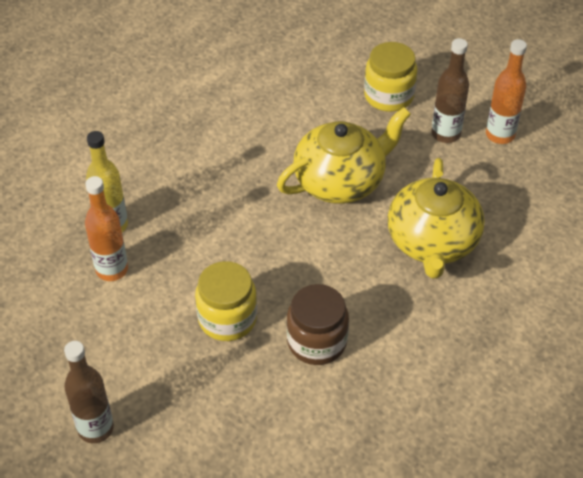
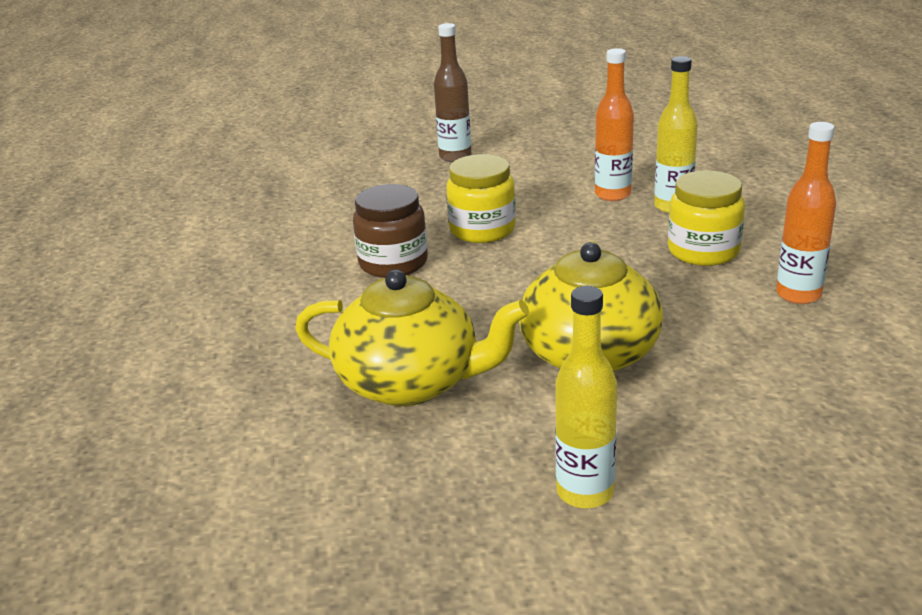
camera: 130 degrees right, 20 degrees down
yellow jar [364,42,417,112] -> yellow jar moved to [668,170,745,266]
yellow teapot [388,158,485,279] -> yellow teapot turned 150 degrees clockwise [295,270,529,406]
brown bottle [431,38,469,143] -> yellow bottle [555,286,617,509]
orange bottle [486,39,527,144] -> orange bottle moved to [776,122,836,304]

